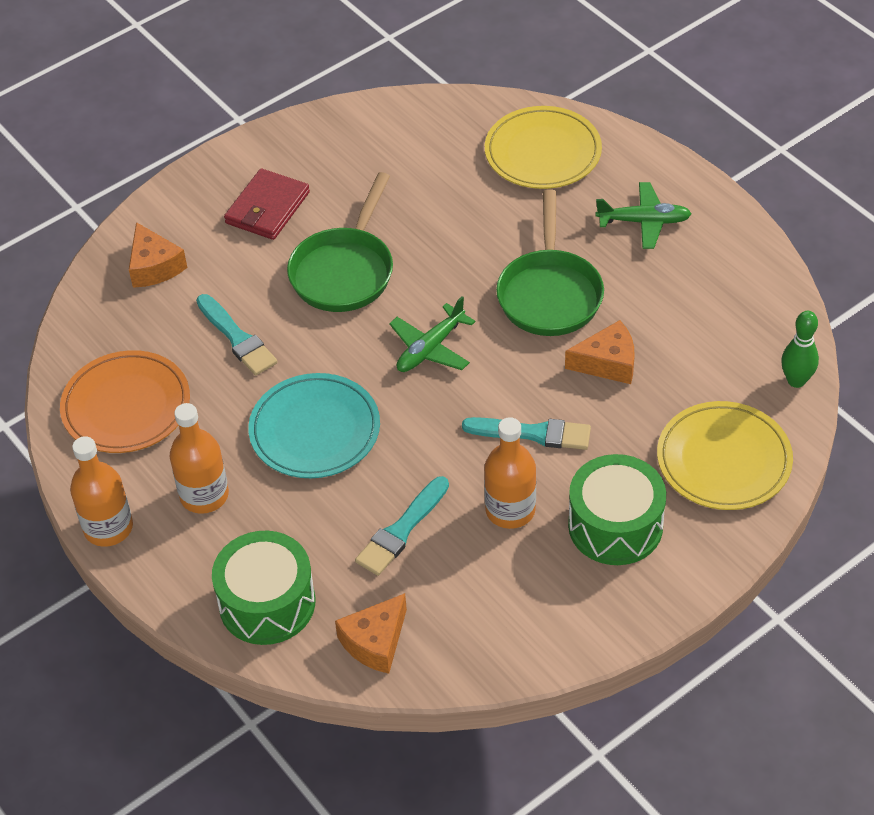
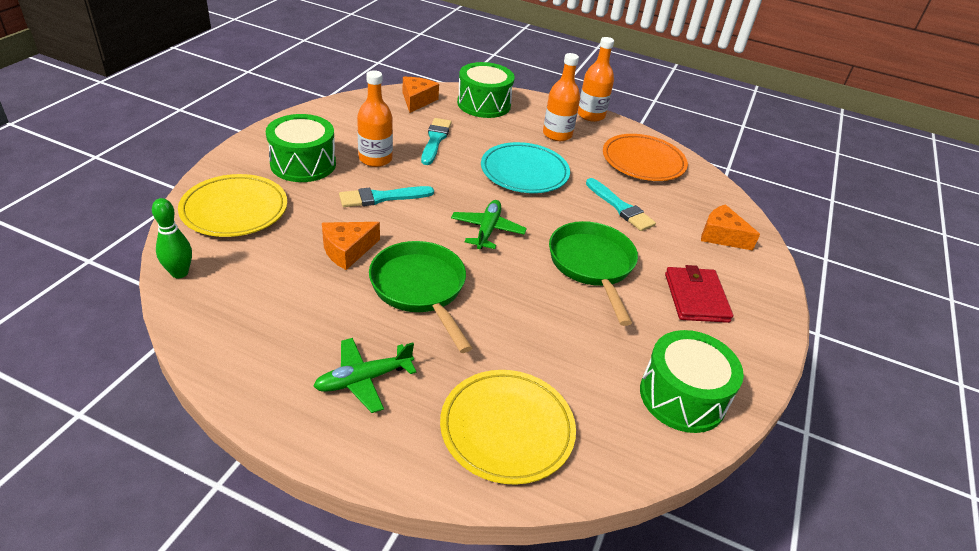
camera: 145 degrees right, 10 degrees down
turquoise brush [196,294,277,376] -> turquoise brush turned 150 degrees counterclockwise [586,178,656,231]
none -> green drum [640,330,744,433]

